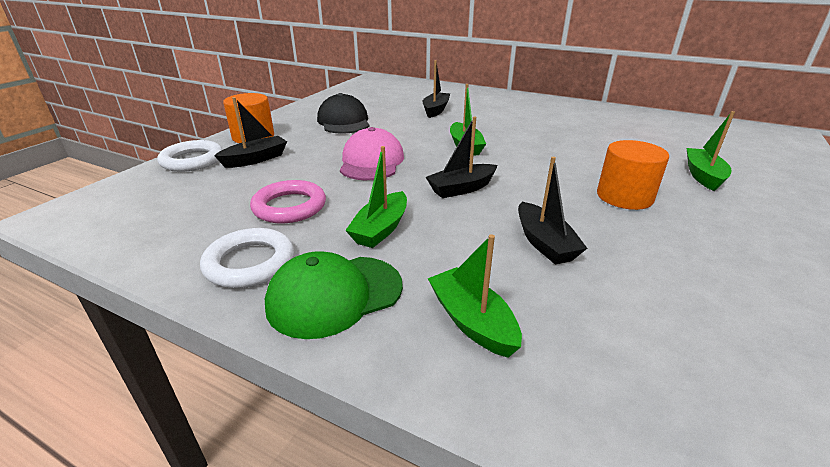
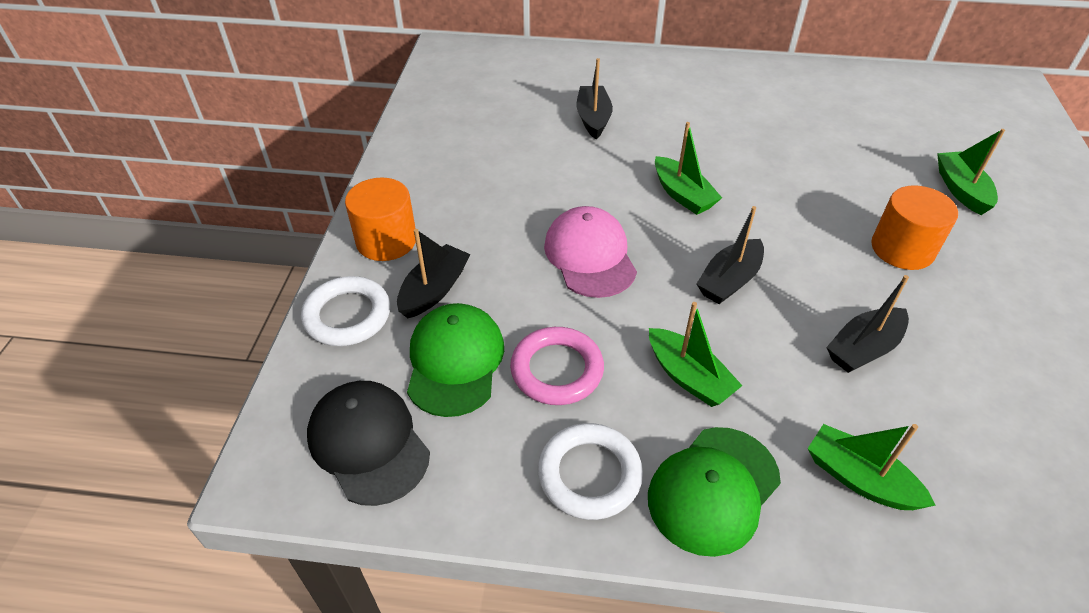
camera: 20 degrees left, 15 degrees up
black cap [317,93,370,134] -> black cap moved to [307,381,430,506]
green boat [345,146,407,248] -> green boat turned 45 degrees counterclockwise [649,302,743,407]
black boat [518,157,587,264] -> black boat turned 90 degrees clockwise [826,275,909,373]
none -> green cap [407,303,504,417]

